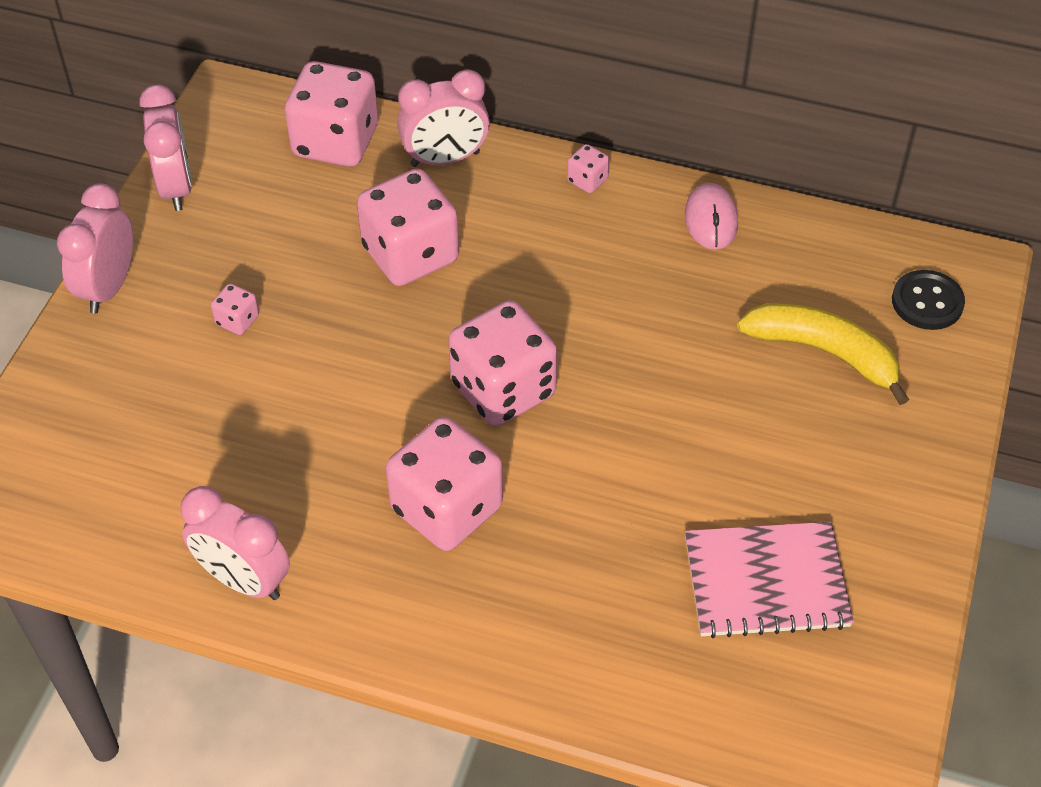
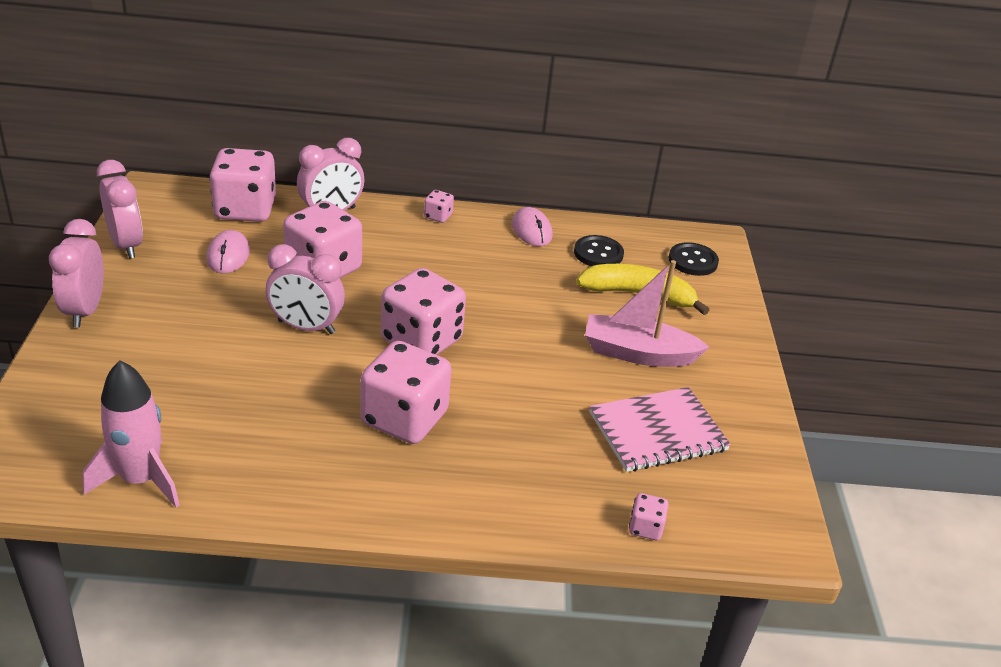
camera: 20 degrees left, 15 degrees down
pink clock [181,486,290,600] -> pink clock moved to [266,244,345,334]
pink dice [211,283,259,335] -> pink dice moved to [629,493,668,540]
none -> pink rocket [83,361,180,508]
none -> pink mouse [206,230,250,273]
none -> black button [574,235,624,266]
none -> pink boat [585,260,709,367]

